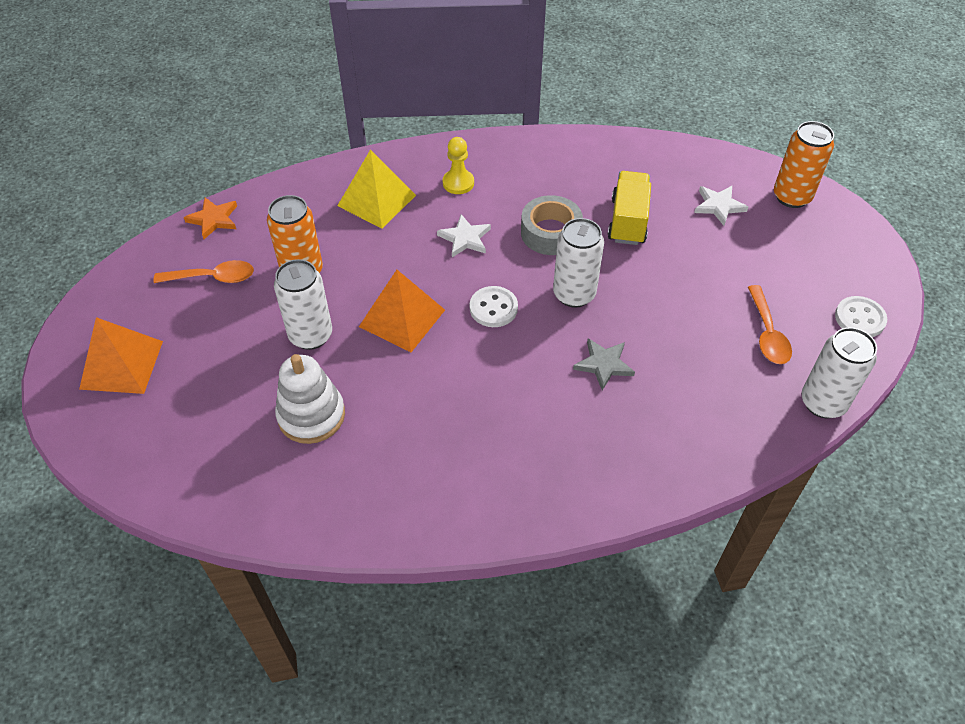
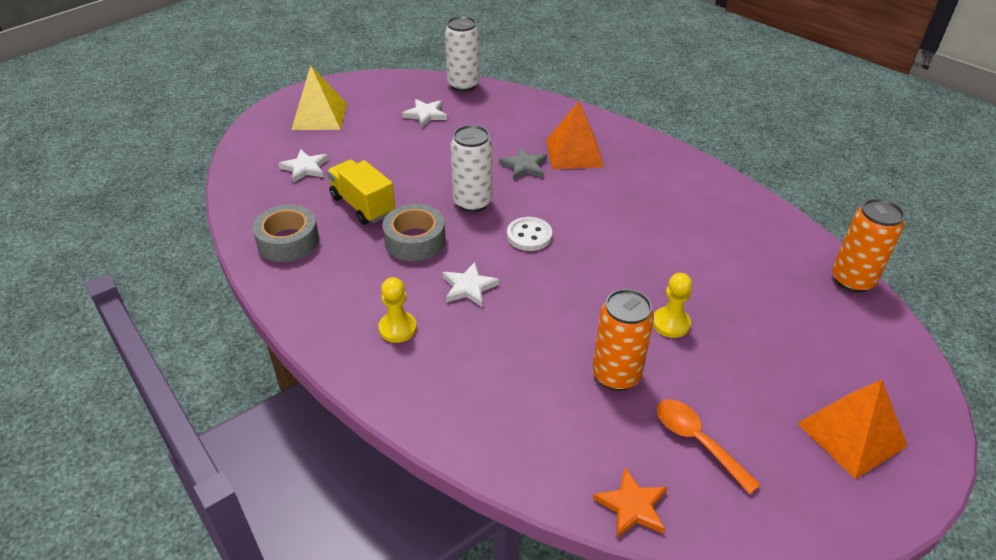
camera: 125 degrees left, 10 degrees down
white can [274,259,332,350] -> yellow pawn [653,273,692,338]
white stacking toy [275,354,345,444] -> none
yellow pyramid [337,149,416,228] -> yellow pyramid moved to [291,65,347,130]
orange pyramid [359,270,445,352] -> orange pyramid moved to [546,101,604,169]
yellow truck [608,171,651,245] -> yellow truck turned 75 degrees clockwise [327,159,395,225]
orange spoon [748,285,792,364] -> white star [402,99,447,128]
orange can [774,121,834,208] -> orange can moved to [832,199,905,293]
white button [835,296,887,337] -> none
none -> grey tape [252,204,319,262]

